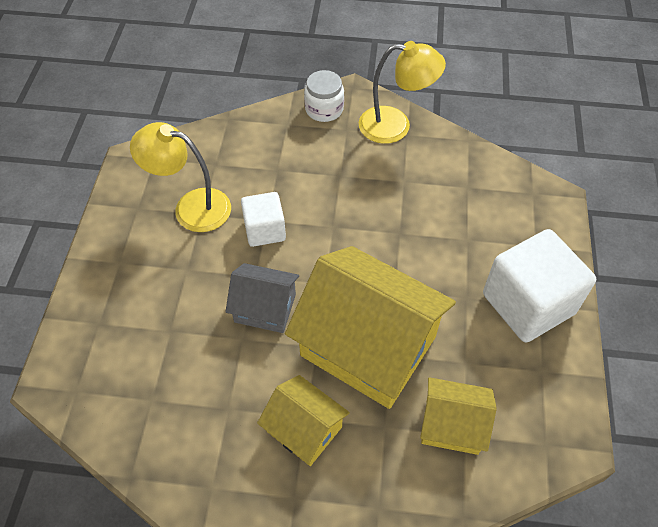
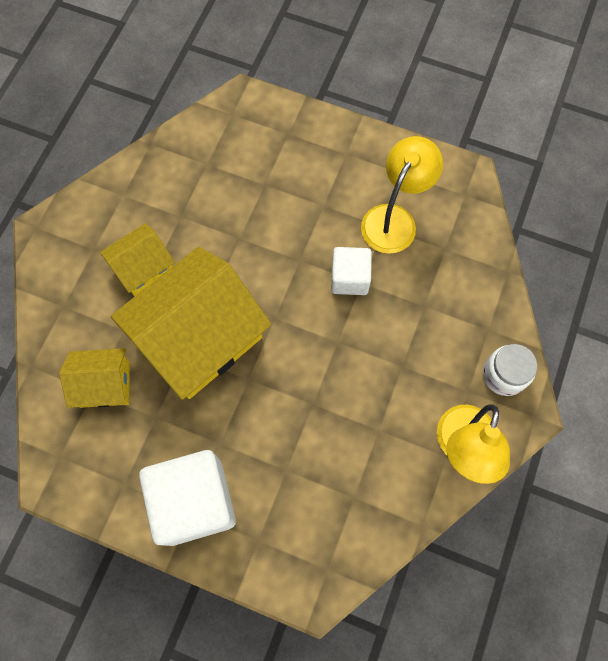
camera: 105 degrees right, 15 degrees up
grey house [225,263,299,333] -> none
yellow house [420,377,497,455] -> yellow house turned 60 degrees clockwise [59,348,130,408]

